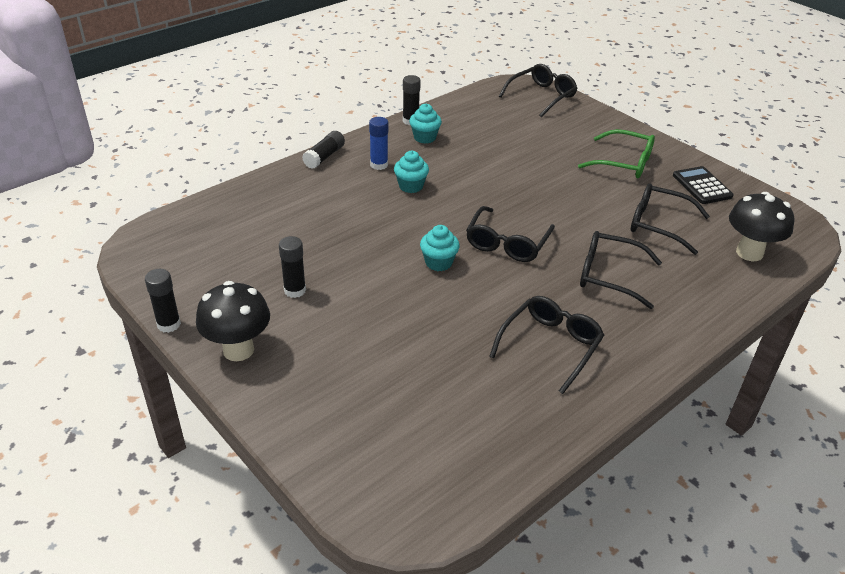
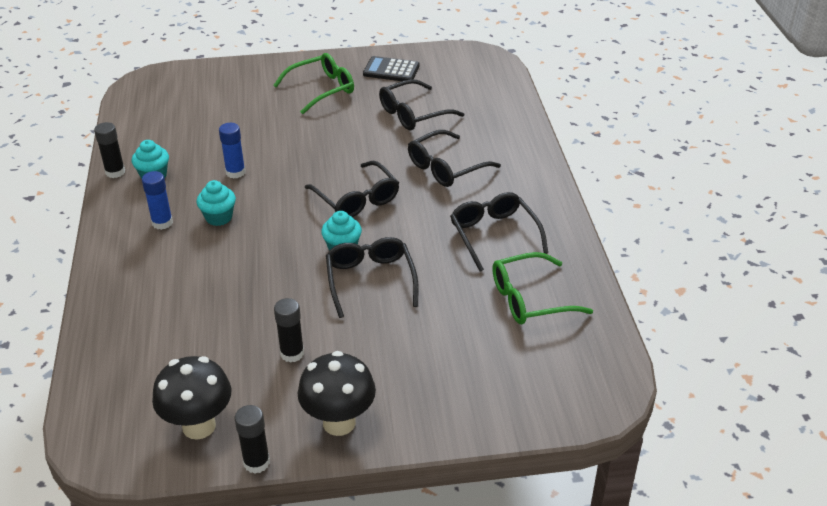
camera: 55 degrees left, 0 degrees up
black glue stick [302,131,345,169] -> none
black glasses [499,64,577,117] -> black glasses moved to [326,237,419,318]
black mushroom [729,192,794,261] -> black mushroom moved to [152,356,232,440]
none -> blue glue stick [219,123,245,179]
none -> green glasses [492,252,593,324]

